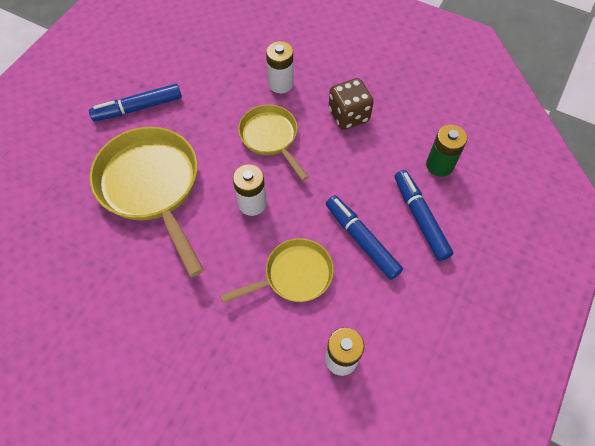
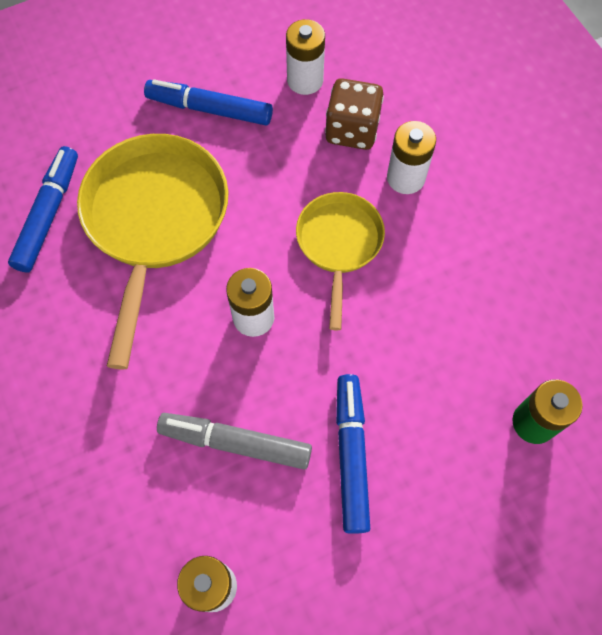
camera: 35 degrees right, 5 degrees up
yellow pan [220,238,334,303] -> grey marker [157,413,312,469]
brown dice [329,78,374,130] -> brown dice moved to [325,78,384,150]
blue marker [395,170,453,261] -> blue marker moved to [8,146,78,273]
none -> white battery [286,19,325,95]

